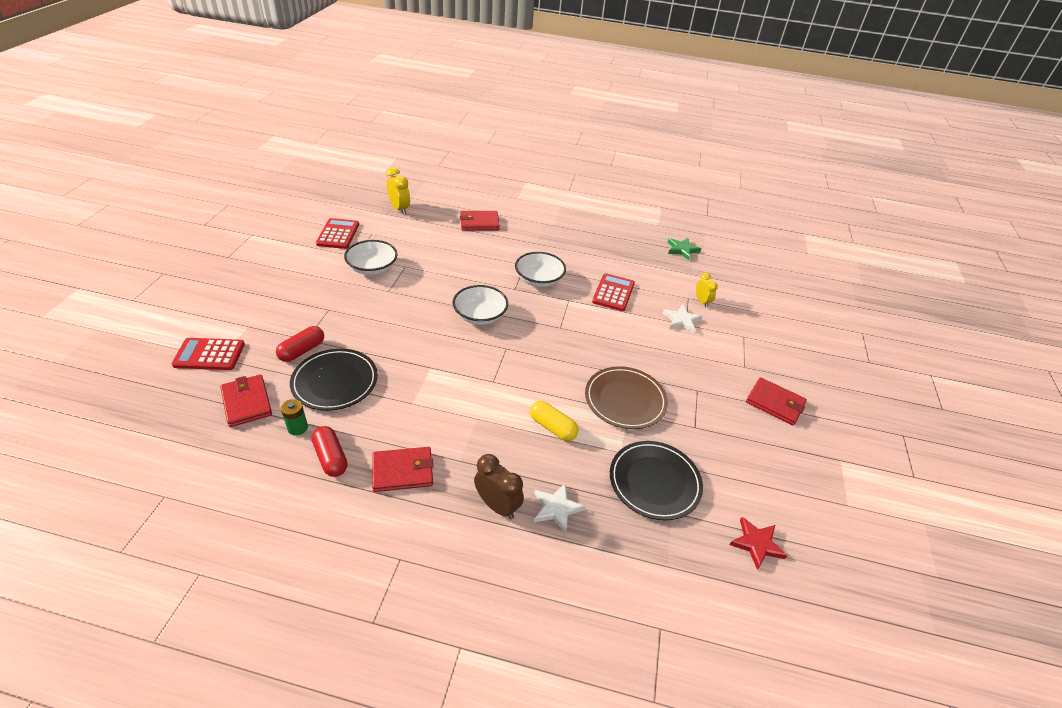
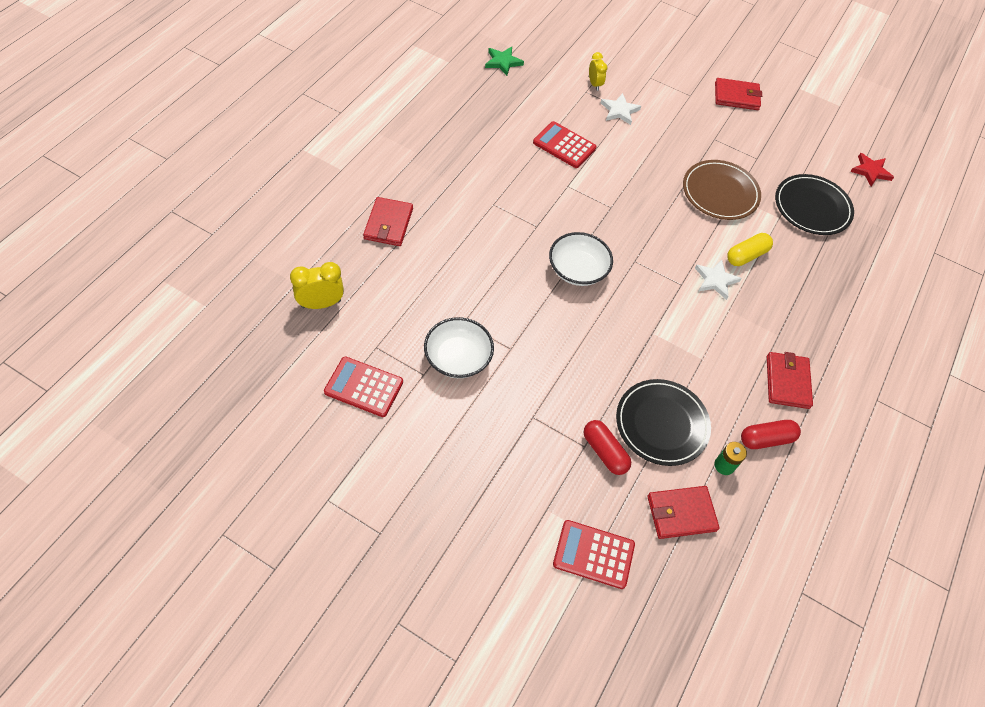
camera: 75 degrees left, 15 degrees up
red calculator [171,338,245,370] -> red calculator turned 90 degrees clockwise [553,520,635,589]
brown clock [474,454,524,519] -> none
white bowl [515,252,566,287] -> none
white star [534,483,585,533] -> white star moved to [695,259,742,300]
yellow clock [696,273,718,308] -> yellow clock turned 75 degrees clockwise [589,52,607,91]
red wallet [746,377,807,425] -> red wallet turned 45 degrees clockwise [715,78,762,110]

